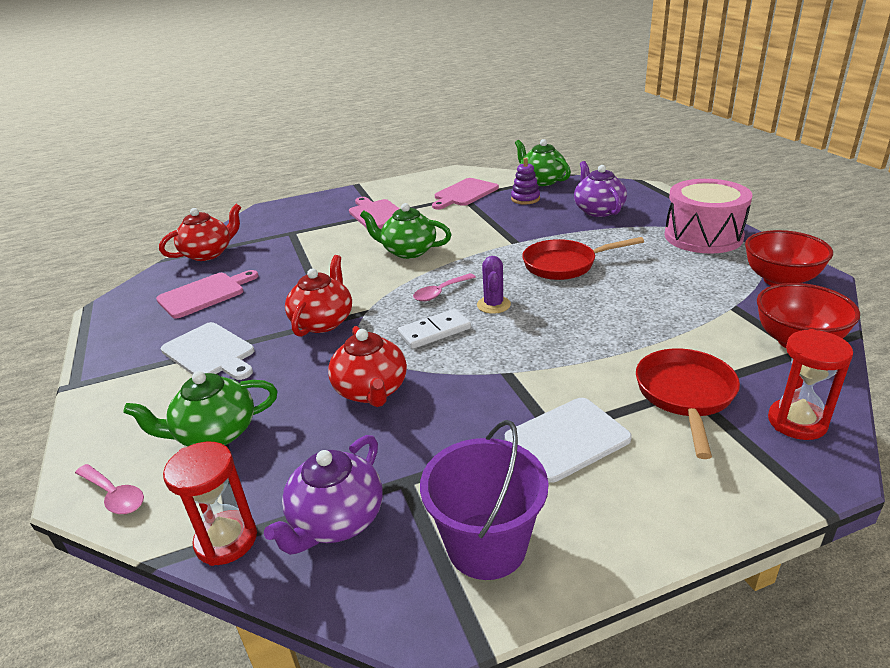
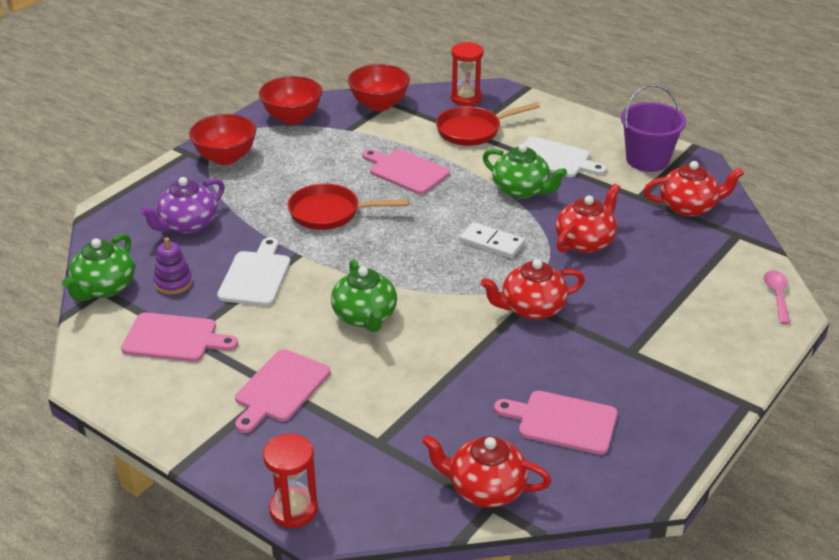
camera: 125 degrees left, 5 degrees up
green teapot [123,371,277,446] -> green teapot moved to [483,144,567,199]
white cutting board [161,322,254,380] -> white cutting board moved to [217,238,290,306]
red hourglass [163,442,257,566] -> red hourglass moved to [263,434,318,528]
purple teapot [264,435,383,555] -> red teapot [643,161,744,217]
pink spoon [413,273,476,301] -> none
purple cactus [477,256,511,314] -> none
red pan [522,237,644,280] -> red pan turned 135 degrees clockwise [288,184,409,230]
pink drum [665,179,753,254] -> red bowl [189,114,256,165]
none -> pink cutting board [362,149,450,194]

